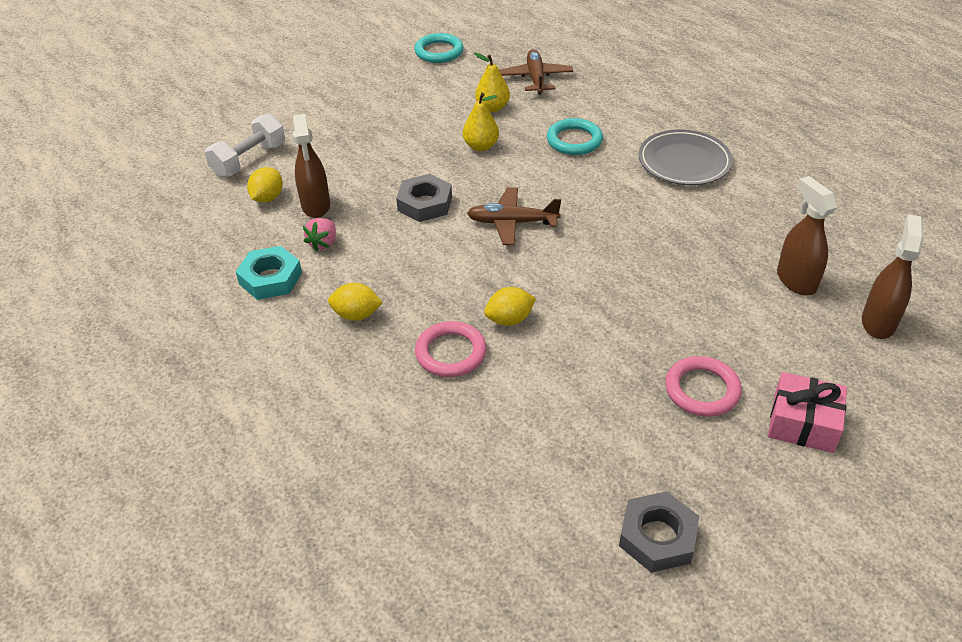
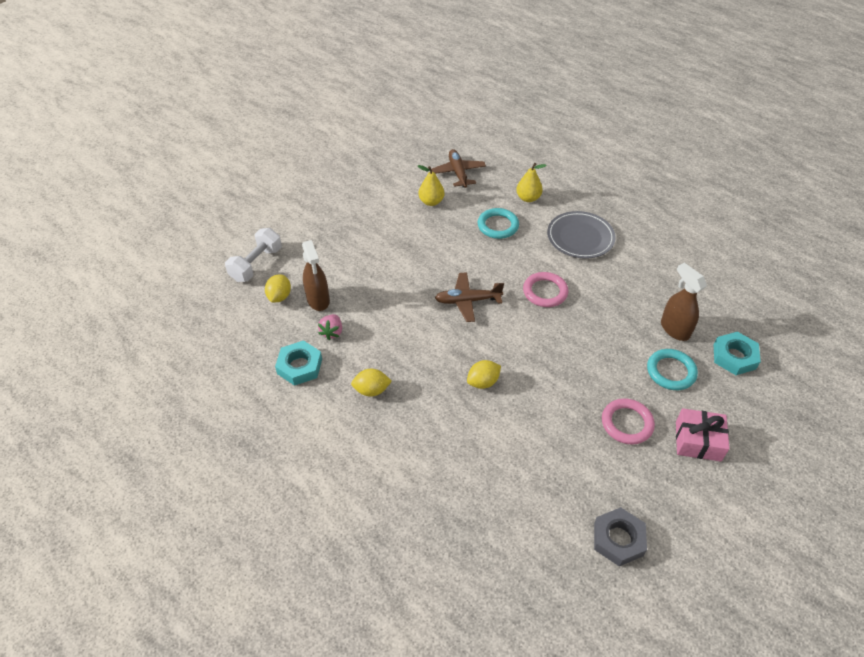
camera: 10 degrees left, 5 degrees up
grey nut [396,174,452,222] -> none
turquoise ring [414,33,464,63] -> turquoise ring moved to [647,349,698,390]
pink ring [415,321,487,377] -> pink ring moved to [523,272,569,307]
yellow pear [463,93,499,151] -> yellow pear moved to [516,163,547,202]
brown spray bottle [862,214,924,339] -> turquoise nut [714,332,761,375]

